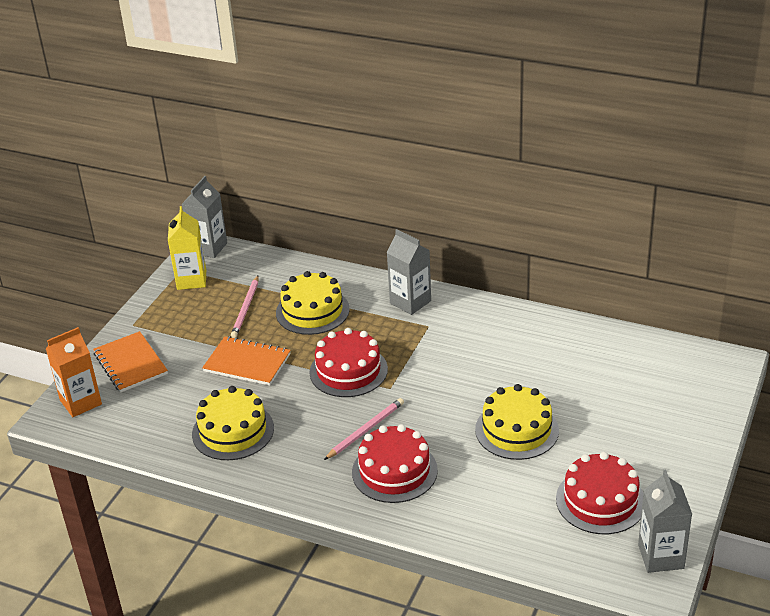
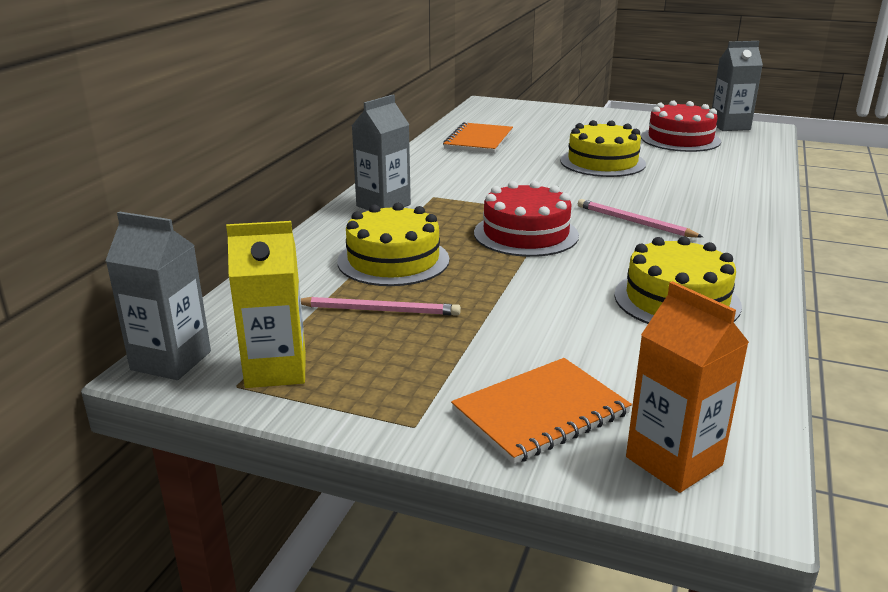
camera: 95 degrees left, 10 degrees down
orange notebook [202,336,291,386] -> orange notebook moved to [443,122,513,153]
red cake [352,424,438,503] -> none

